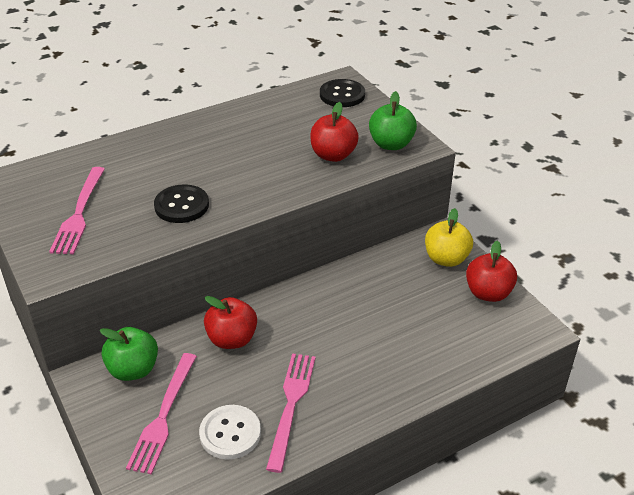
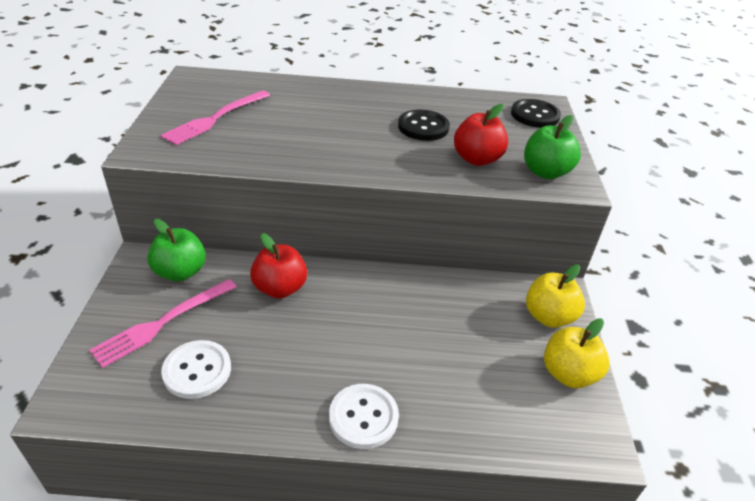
camera: 30 degrees right, 0 degrees up
black button [154,184,209,223] -> black button moved to [398,110,450,141]
pink fork [266,353,316,473] -> none
red apple [466,240,517,302] -> yellow apple [544,318,609,388]
none -> white button [329,384,399,449]

